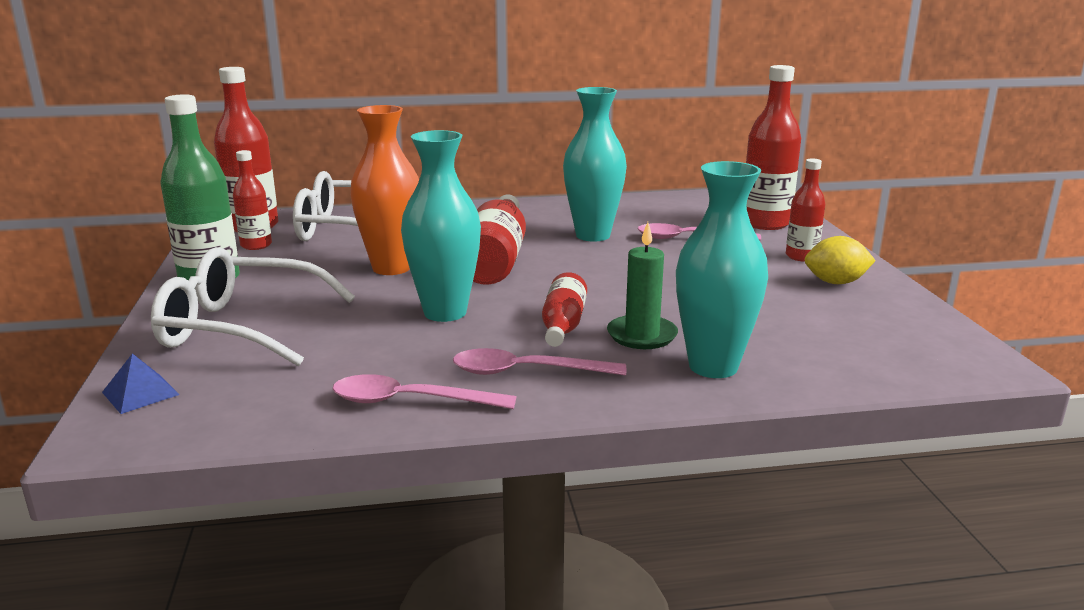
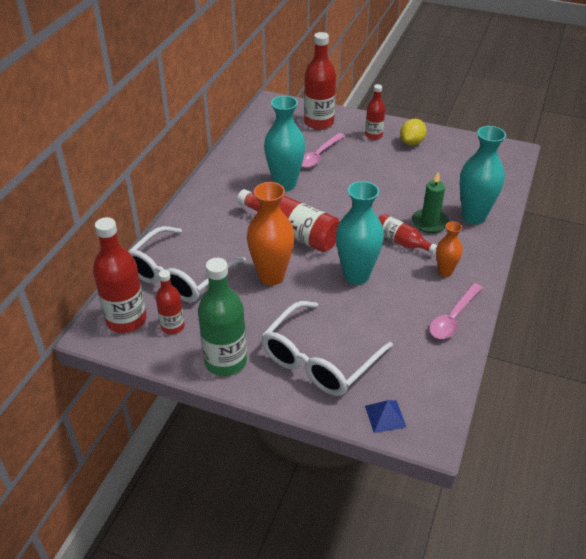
camera: 60 degrees left, 20 degrees up
pink spoon [453,348,626,376] -> orange vase [436,221,463,277]

